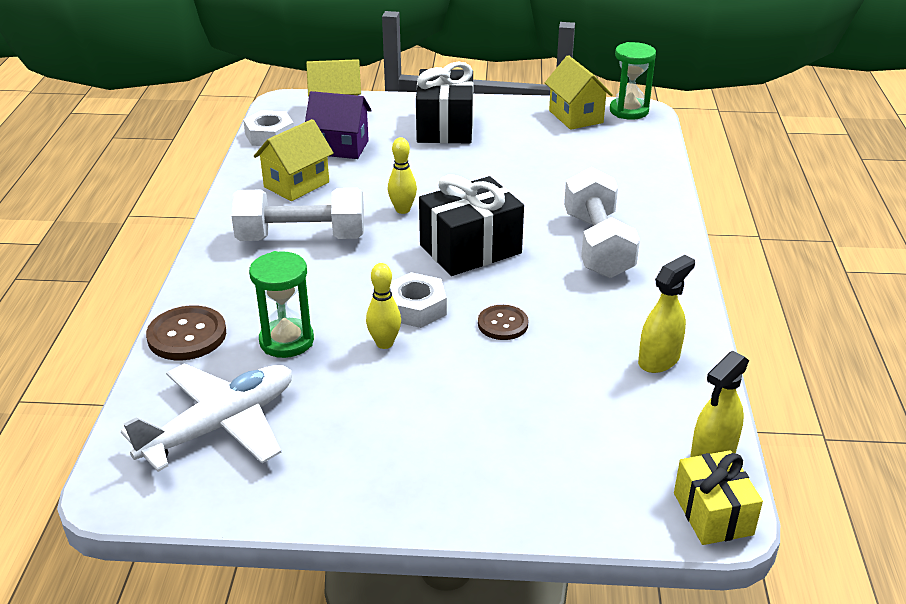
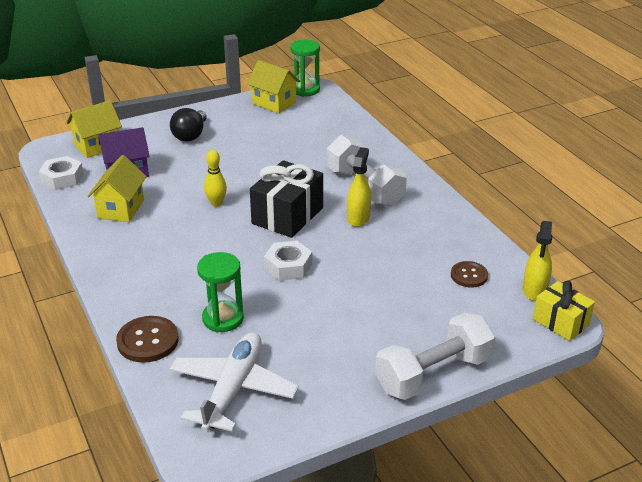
camera: 30 degrees left, 0 degrees up
white dumbbell [231,188,364,241] -> white dumbbell moved to [375,313,495,400]
yellow bowling pin [366,263,401,349] -> none
black gift [416,61,473,144] -> black light bulb [170,108,207,142]
brown button [478,305,529,340] -> brown button moved to [451,261,488,288]
yellow spray bottle [638,255,695,373] -> yellow spray bottle moved to [347,147,371,227]

